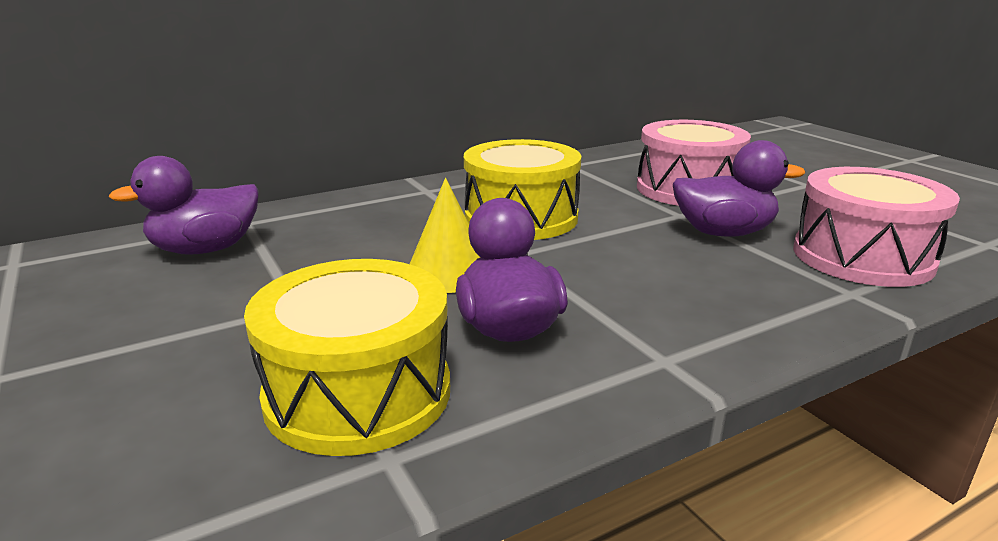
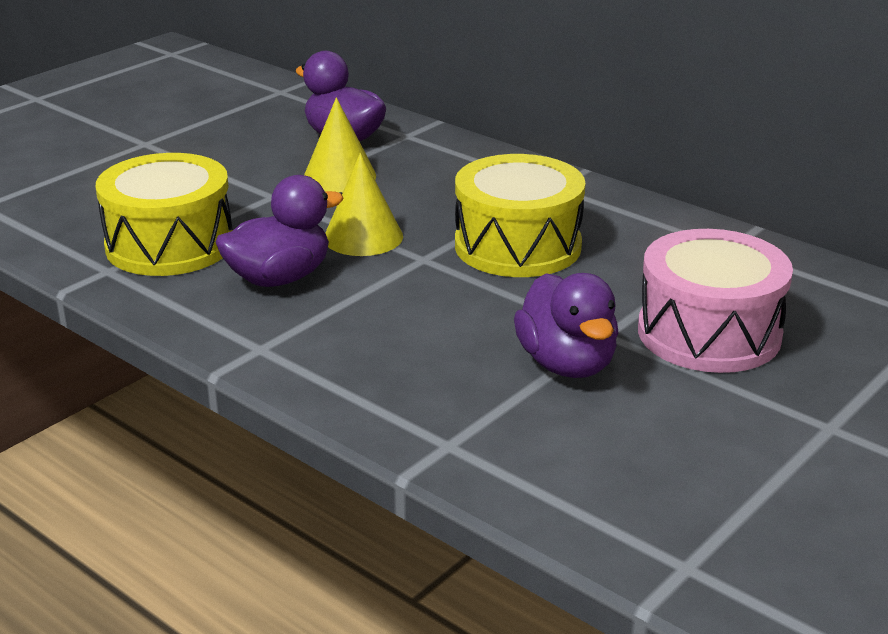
camera: 70 degrees right, 5 degrees up
pink drum [793,167,960,287] -> none
none -> yellow cone [304,97,376,192]

